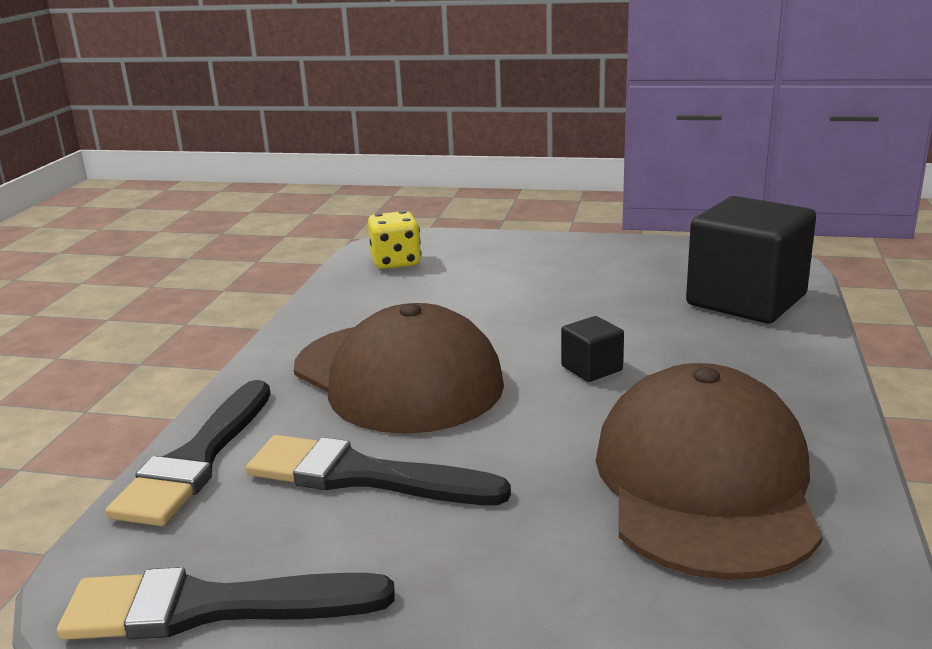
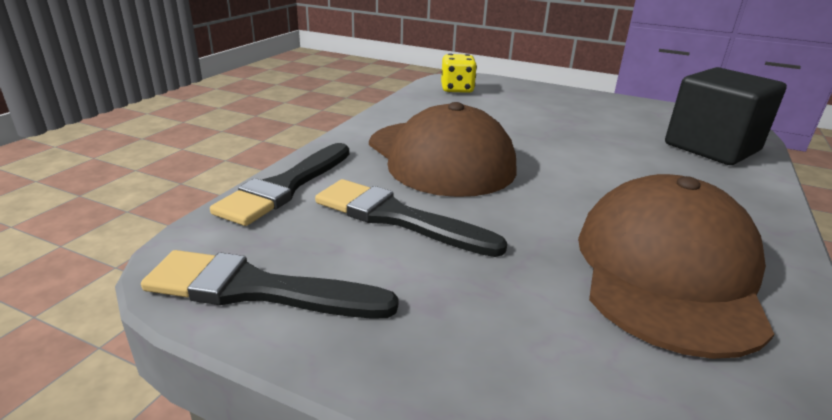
camera: 10 degrees right, 5 degrees up
black cube [561,316,624,382] -> none

